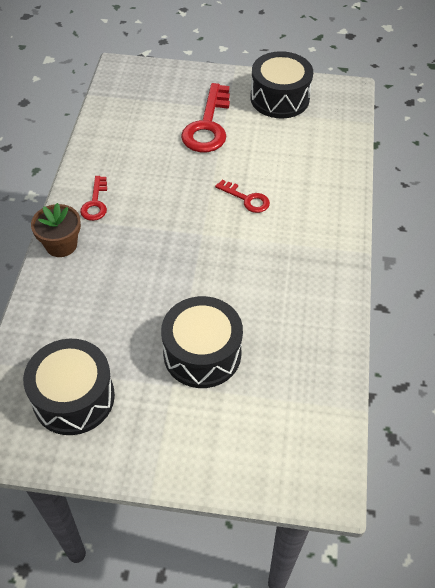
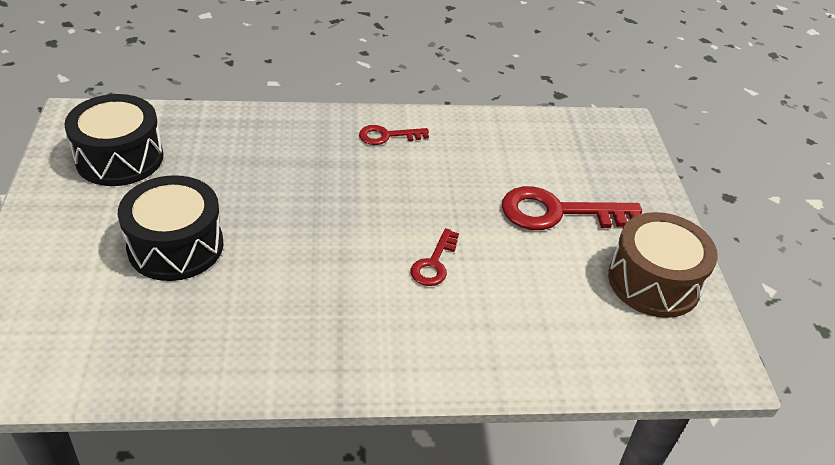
camera: 75 degrees right, 10 degrees down
brown flower pot [31,203,81,257] -> none
black drum [250,51,313,118] -> brown drum [608,212,718,318]

